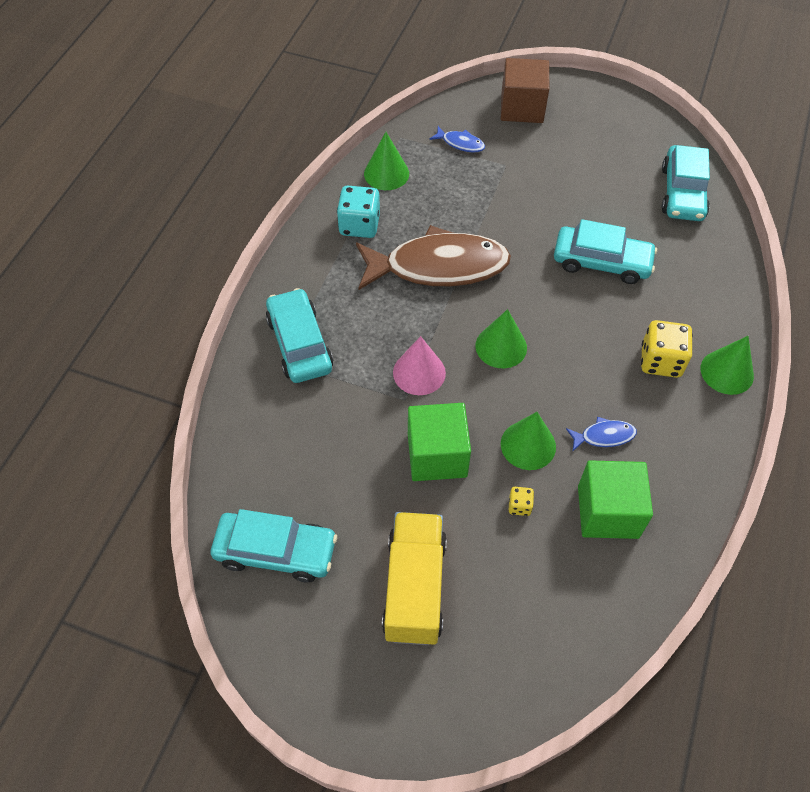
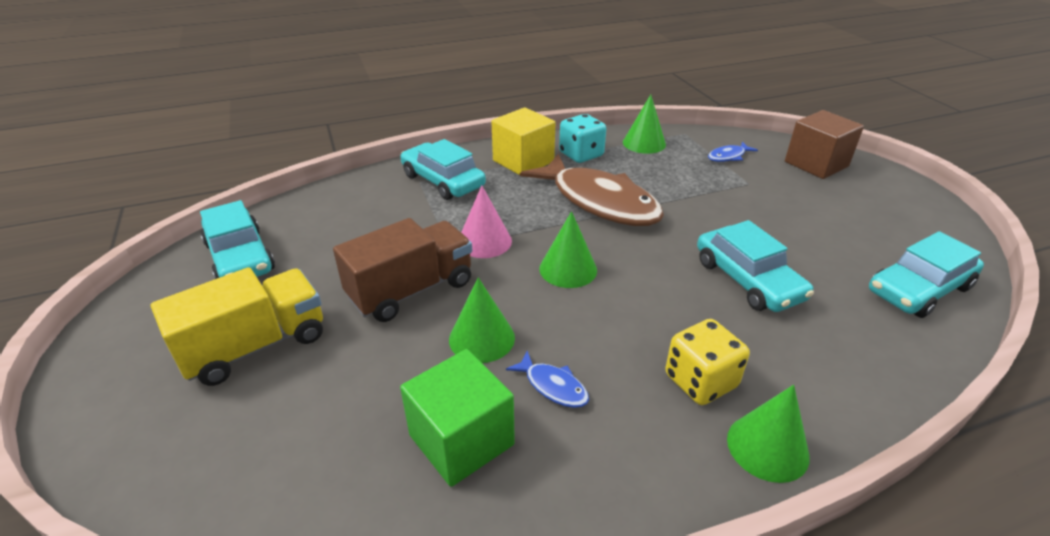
camera: 50 degrees right, 20 degrees down
turquoise car [266,288,333,383] -> turquoise car turned 75 degrees counterclockwise [400,139,486,200]
green cube [408,403,471,481] -> brown truck [333,218,472,322]
blue fish [429,126,485,152] -> blue fish turned 75 degrees clockwise [708,142,758,162]
yellow dice [509,487,534,516] -> none
none -> yellow cube [491,107,555,175]

